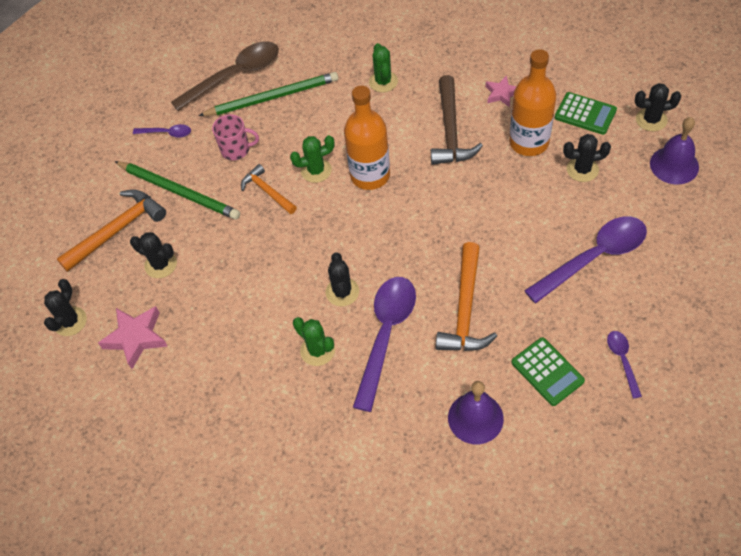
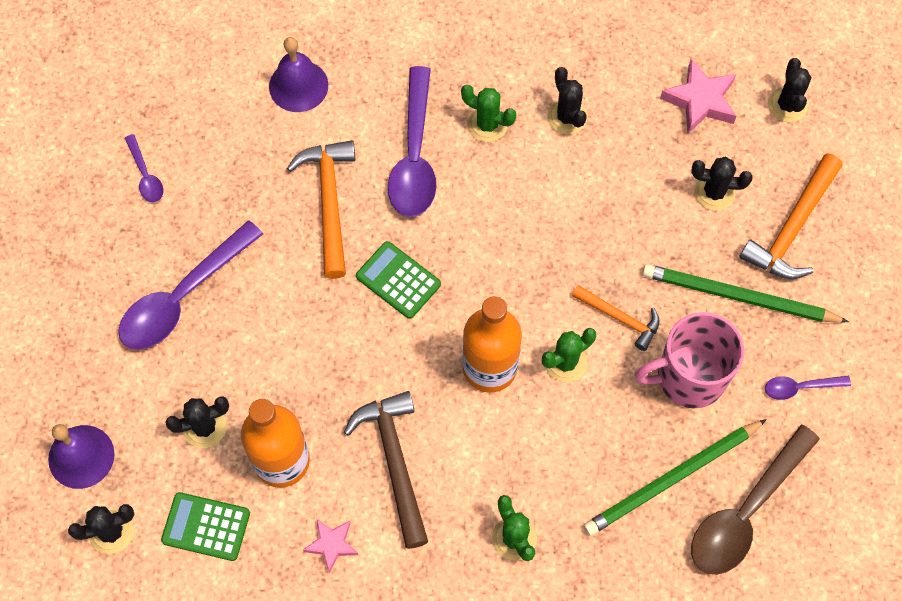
camera: 160 degrees right, 10 degrees up
pink mug [212,114,259,160] -> pink mug [635,312,744,408], size x1.66
black cactus [326,252,359,306] -> black cactus moved to [547,67,588,134]
green calculator [512,337,585,406] -> green calculator moved to [356,241,441,319]

